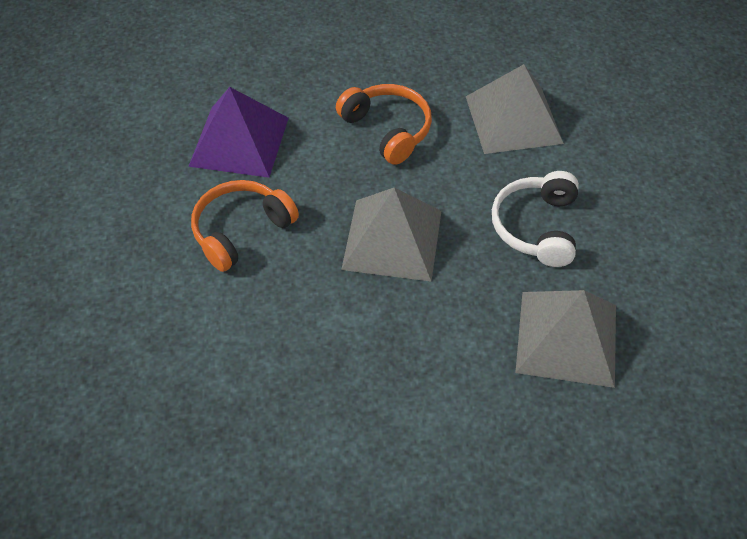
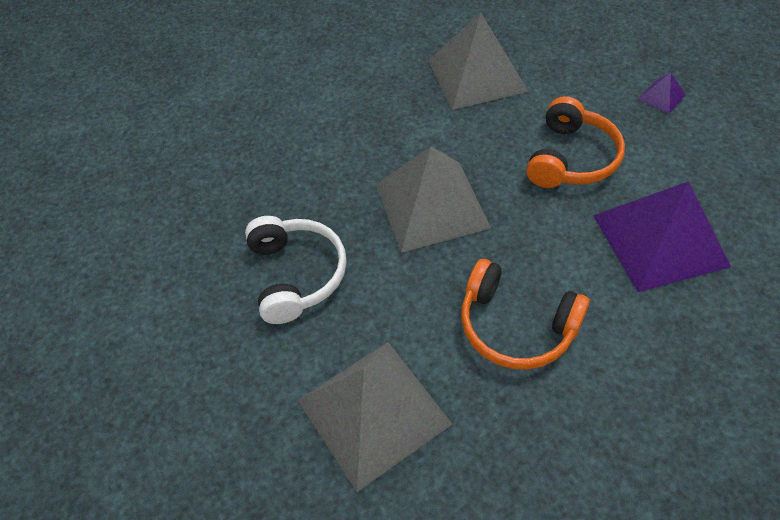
camera: 160 degrees right, 0 degrees up
grey pyramid [515,290,616,388] -> grey pyramid moved to [428,13,529,110]
none -> purple pyramid [638,73,685,114]

